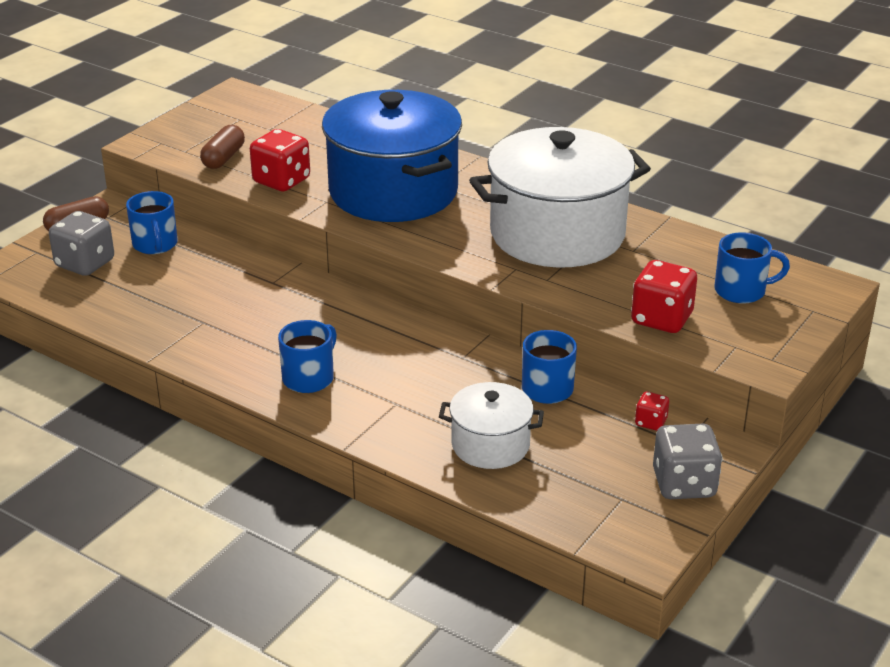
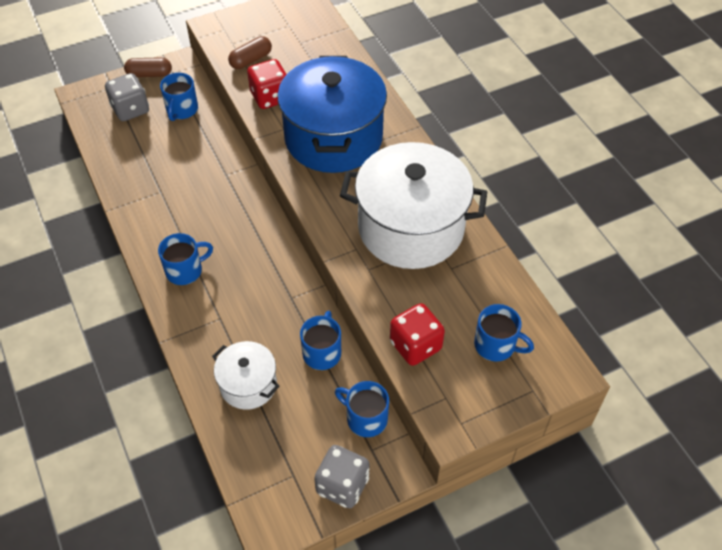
camera: 30 degrees right, 20 degrees up
red dice [635,392,669,431] -> blue mug [335,381,389,437]

